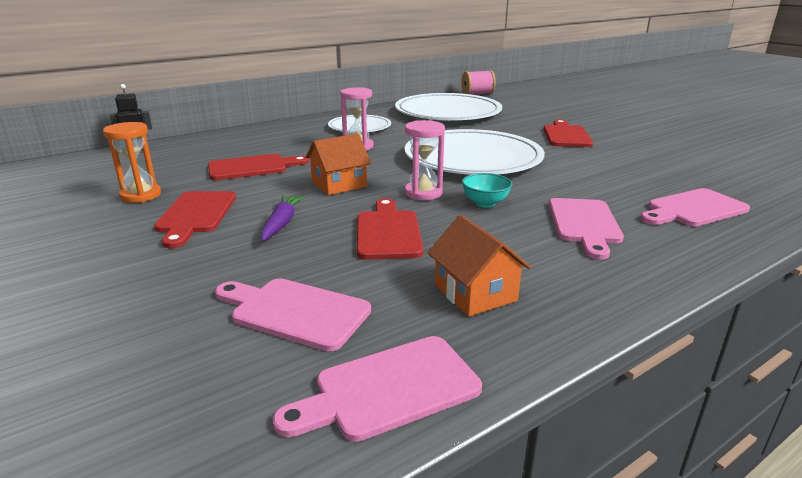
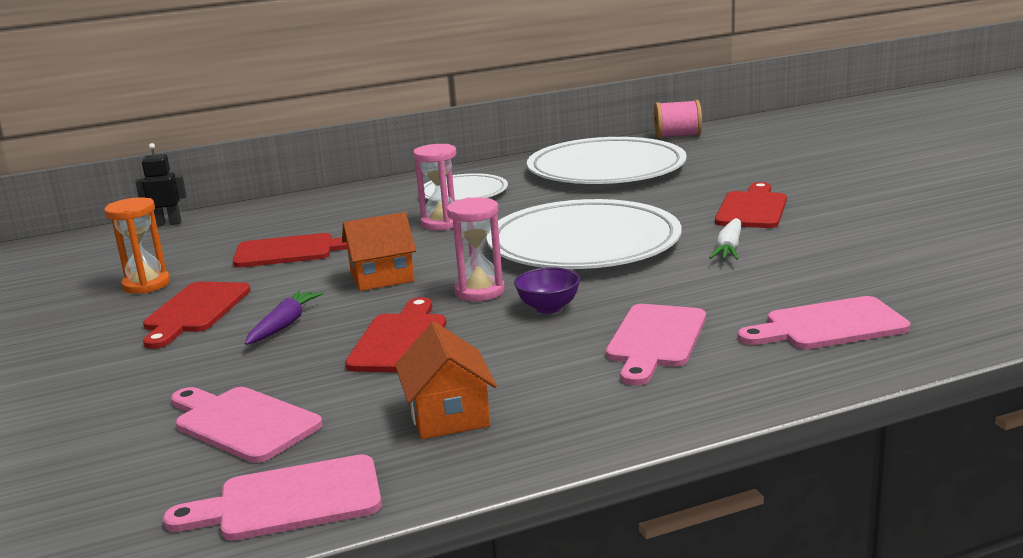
camera: 15 degrees right, 5 degrees down
turquoise bowl [462,173,512,208] -> purple bowl [514,267,580,314]
none -> white carrot [709,218,741,260]

